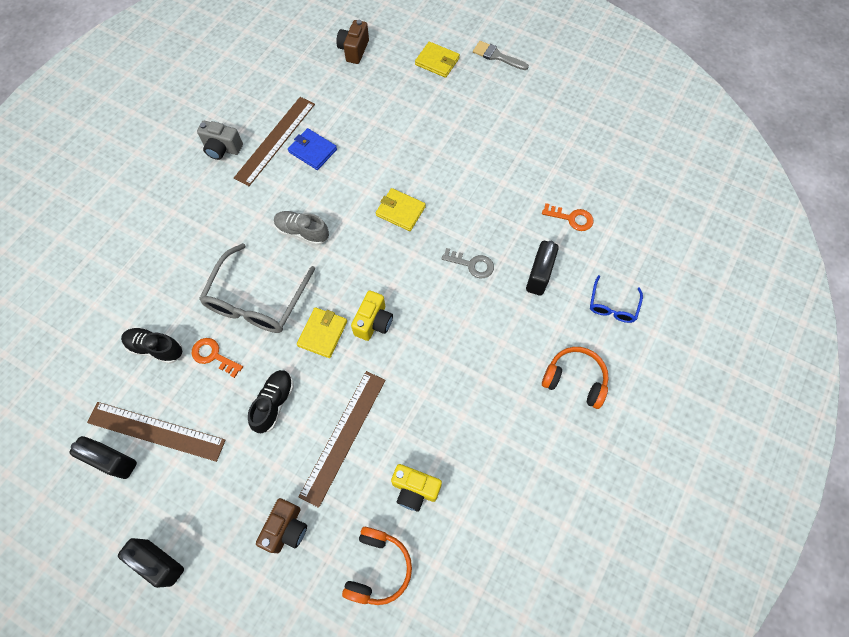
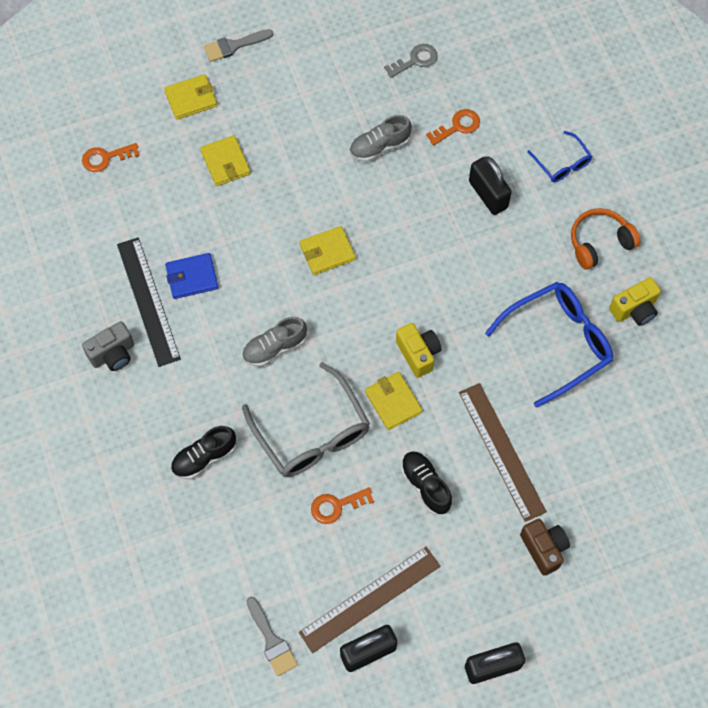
camera: 50 degrees left, 0 degrees up
black shoe [121,327,182,364] -> black shoe moved to [171,426,236,479]
brown ruler [234,97,315,186] -> black ruler [117,237,181,367]
brown camera [336,20,369,64] -> orange key [82,143,140,172]
orange headphones [342,527,412,605] -> none
yellow camera [391,464,442,512] -> yellow camera moved to [609,277,661,326]
grey key [442,248,494,279] -> grey key moved to [384,44,438,78]
none -> yellow wallet [200,135,250,186]
none -> grey brush [246,597,298,676]
none -> grey shoe [350,115,412,162]
none -> blue glasses [485,282,613,408]

